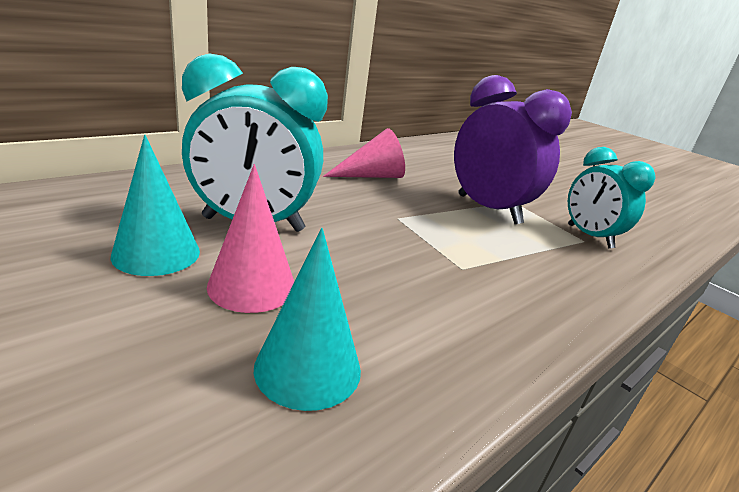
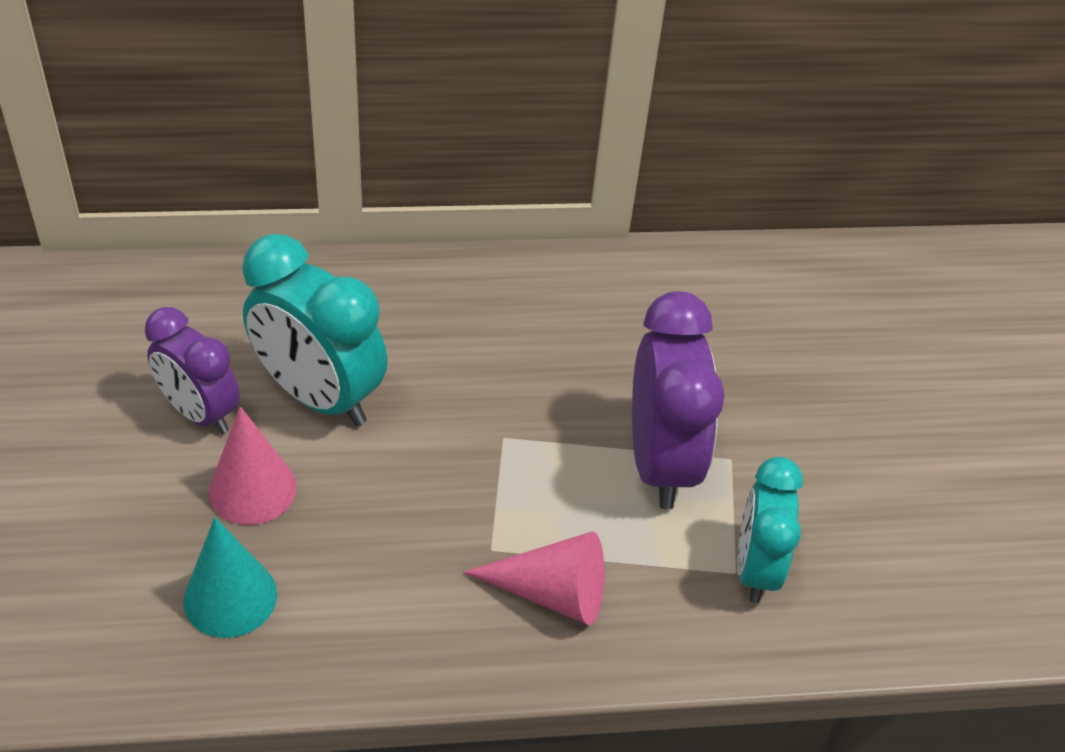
camera: 35 degrees right, 20 degrees up
turquoise cone [110,135,200,276] -> purple clock [145,307,240,434]
pink cone [323,128,405,178] -> pink cone moved to [463,532,605,625]

